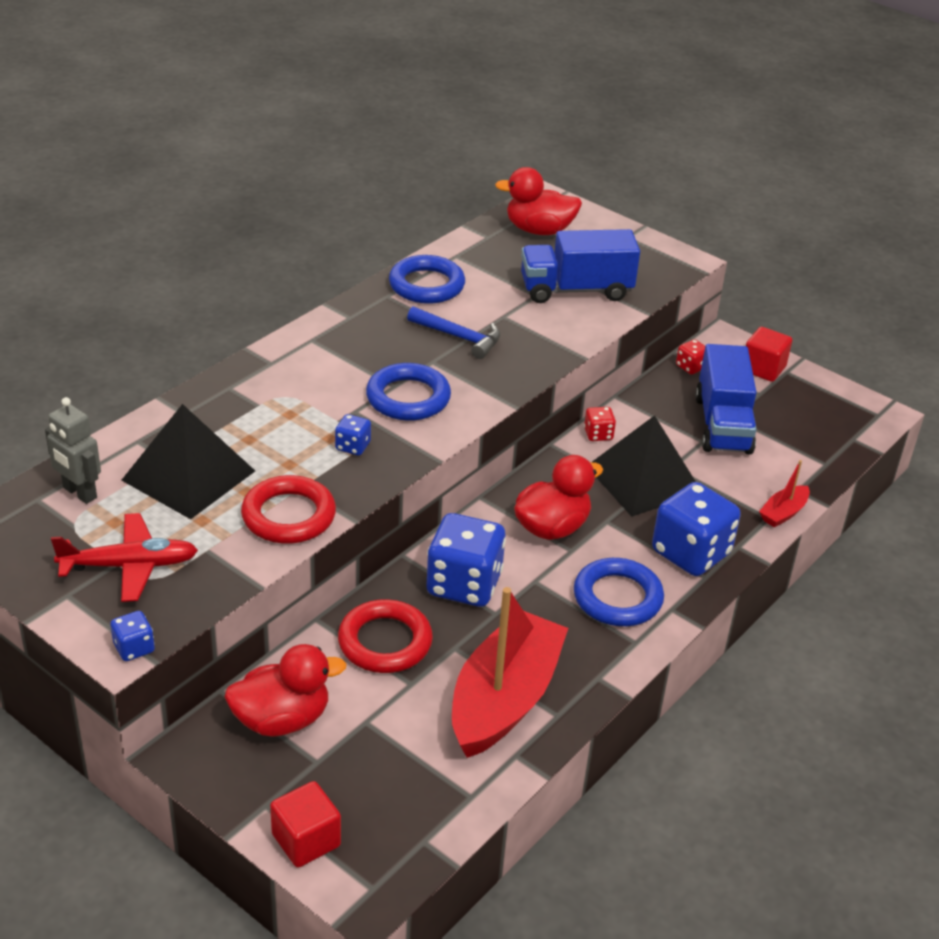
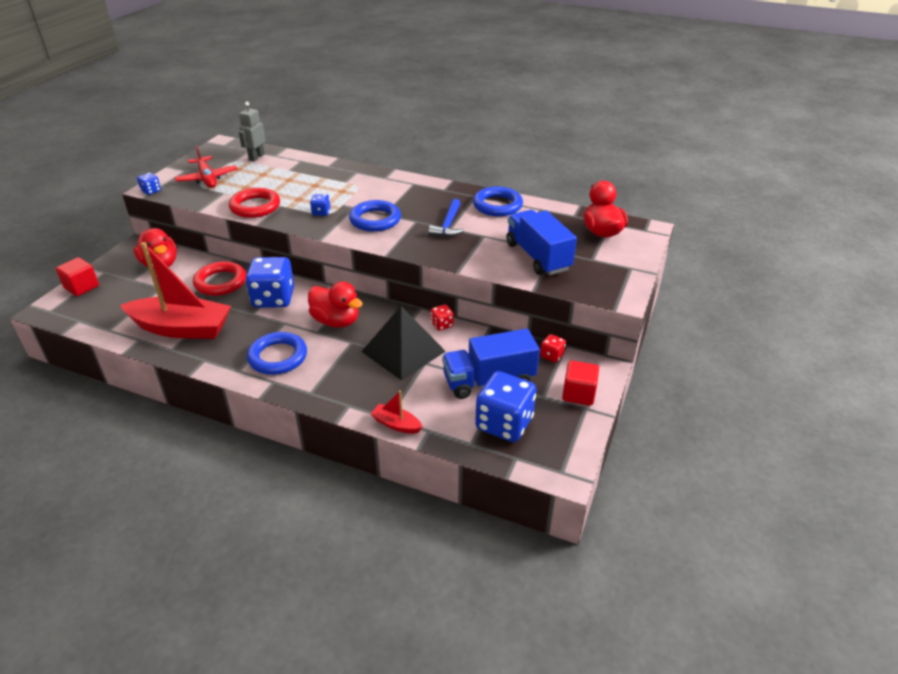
camera: 75 degrees right, 0 degrees up
black pyramid [121,404,255,519] -> none
blue dice [652,482,741,576] -> blue dice moved to [475,371,536,442]

